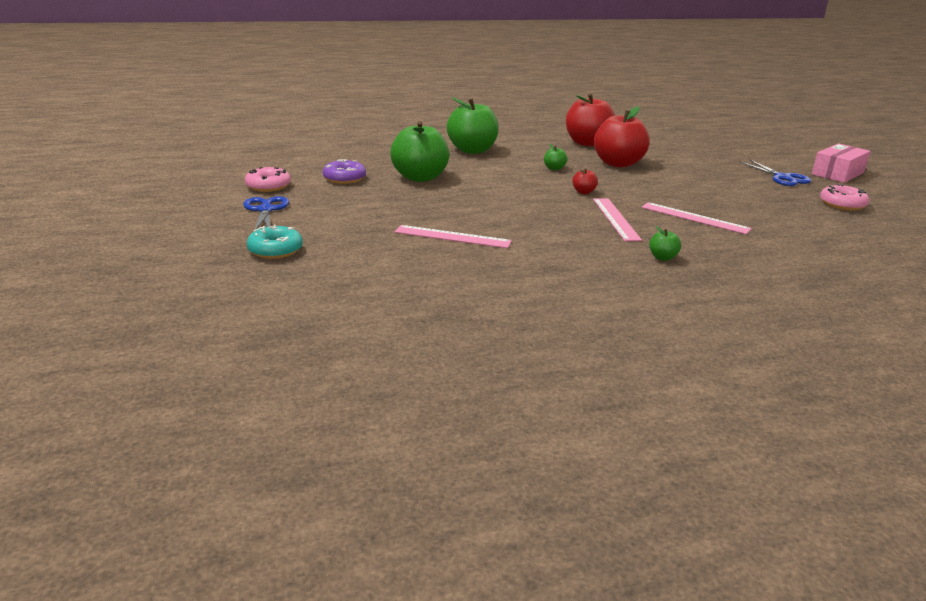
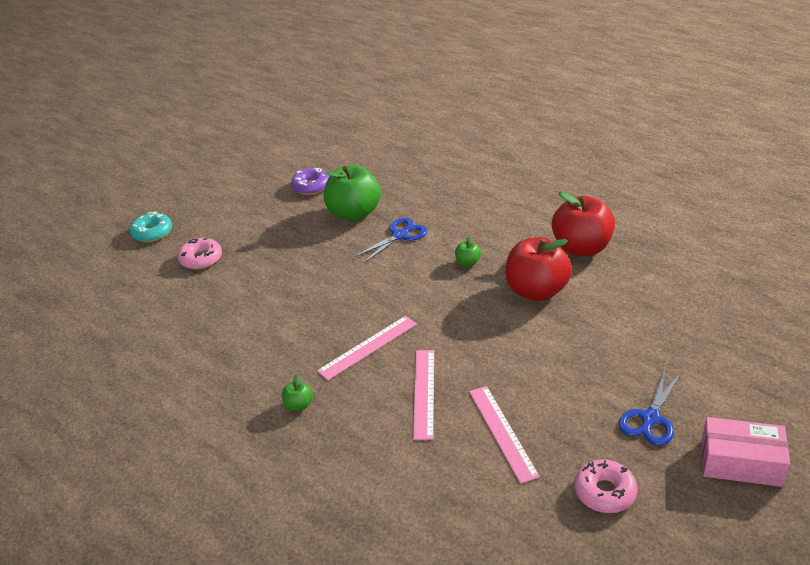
camera: 60 degrees right, 10 degrees up
blue scissors [243,196,289,230] -> blue scissors moved to [354,218,427,263]
pink donut [245,167,291,192] -> pink donut moved to [178,238,222,270]
pink ruler [395,225,512,248] -> pink ruler moved to [469,386,540,484]
green apple [447,97,499,154] -> none
red apple [572,168,598,194] -> none

